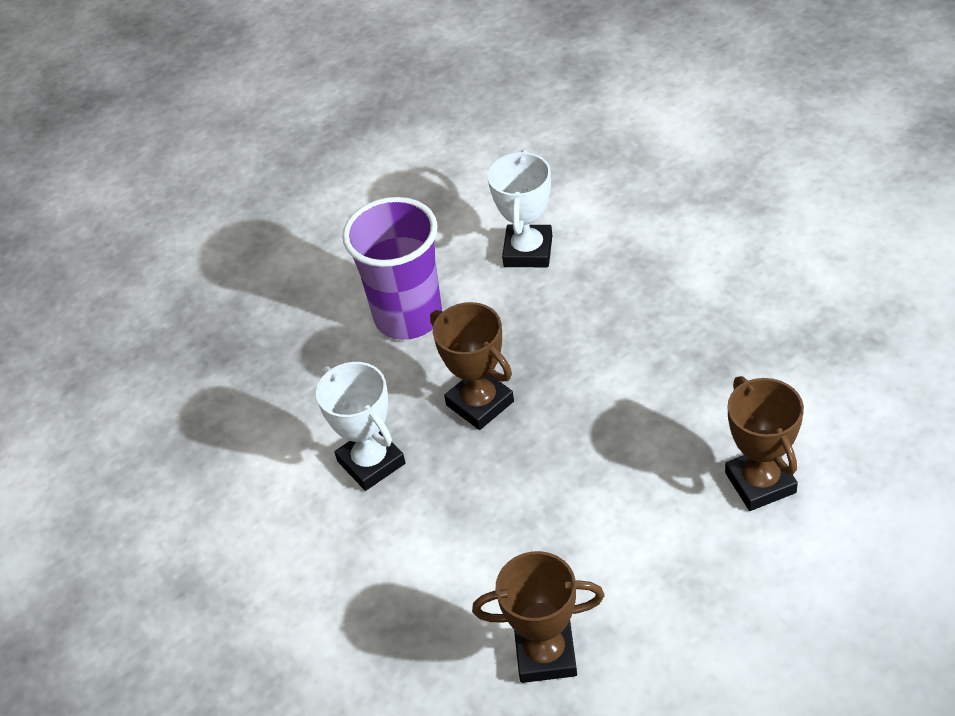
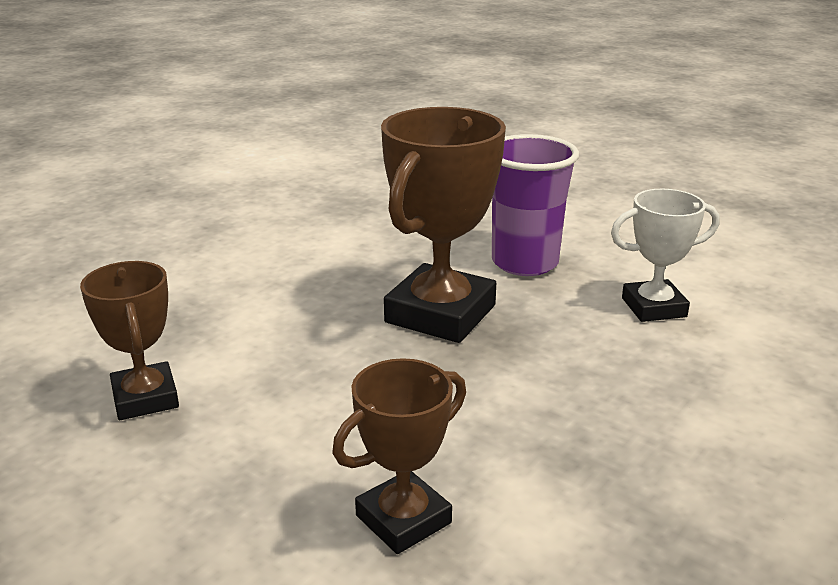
camera: 65 degrees right, 20 degrees down
white trophy [316,362,405,491] -> none
brown trophy [430,302,514,430] -> brown trophy [381,107,506,343], size x1.68

